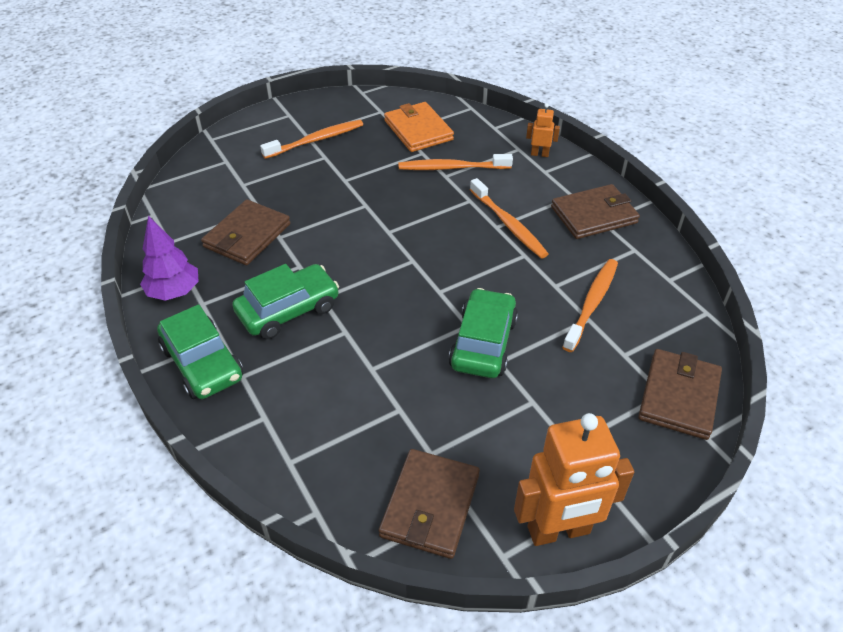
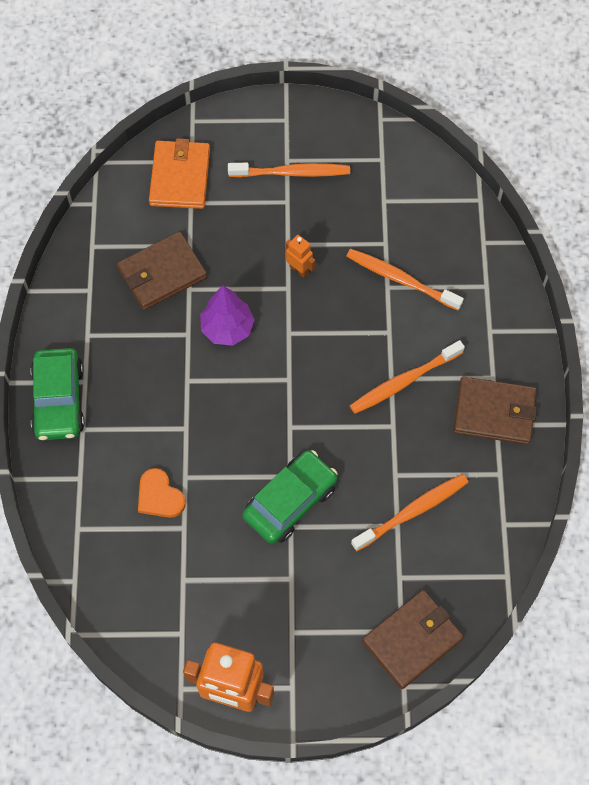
camera: 30 degrees right, 20 degrees up
purple tree [140,216,199,301] -> purple tree moved to [200,285,255,346]
green car [232,264,339,339] -> none
brown wallet [379,449,480,559] -> none
orange wallet [384,102,454,152] -> orange wallet moved to [149,138,210,209]
orange toothbrush [470,178,548,258] -> orange toothbrush turned 60 degrees clockwise [350,340,465,414]
orange robot [526,103,560,157] -> orange robot moved to [285,235,316,278]
none -> orange heart [138,468,186,518]

